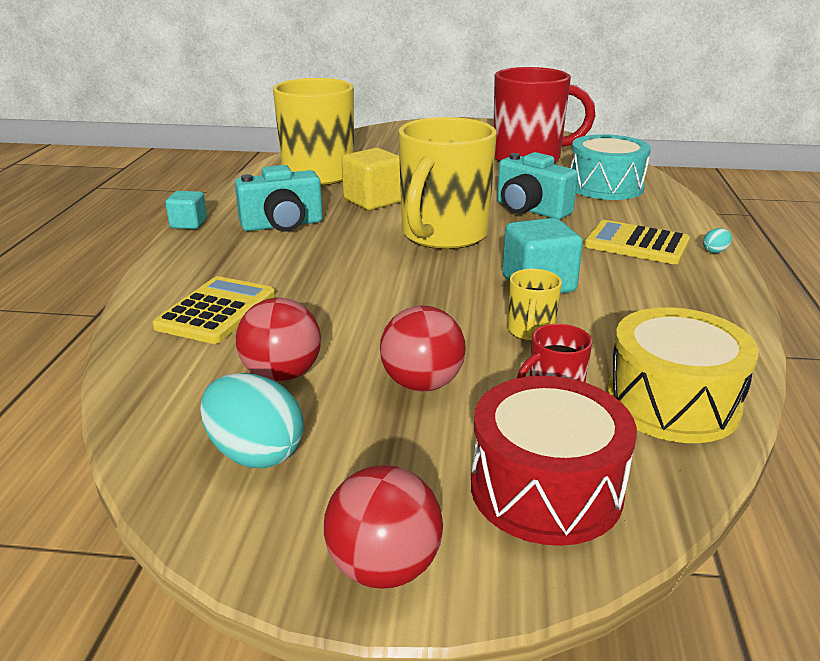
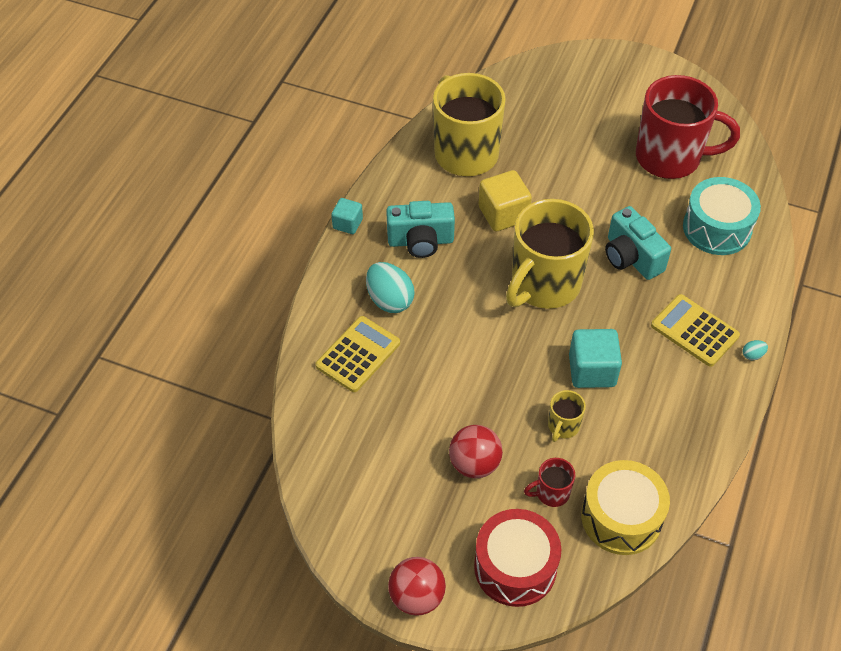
camera: 15 degrees right, 25 degrees up
turquoise egg [200,373,304,468] -> turquoise egg moved to [366,262,415,313]
red ball [236,298,321,382] -> none

